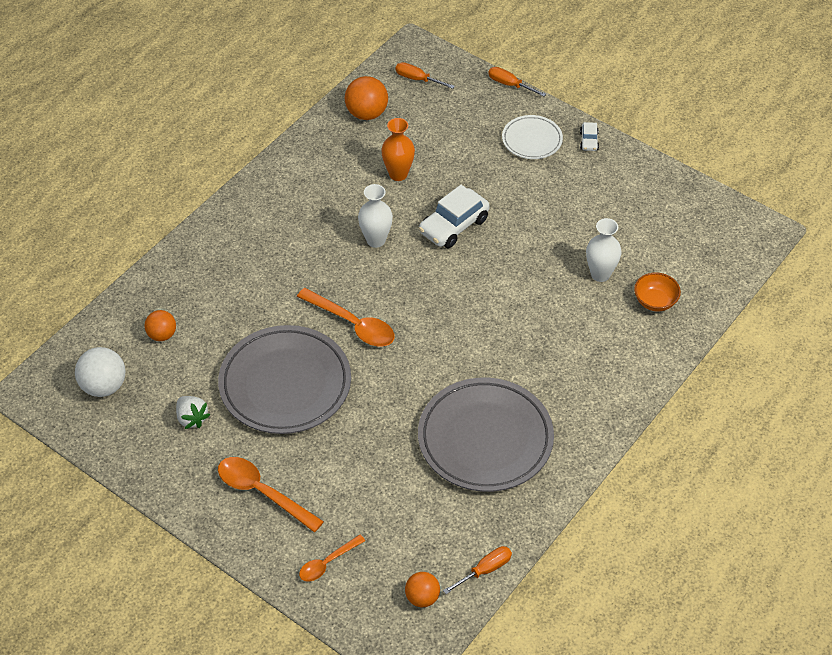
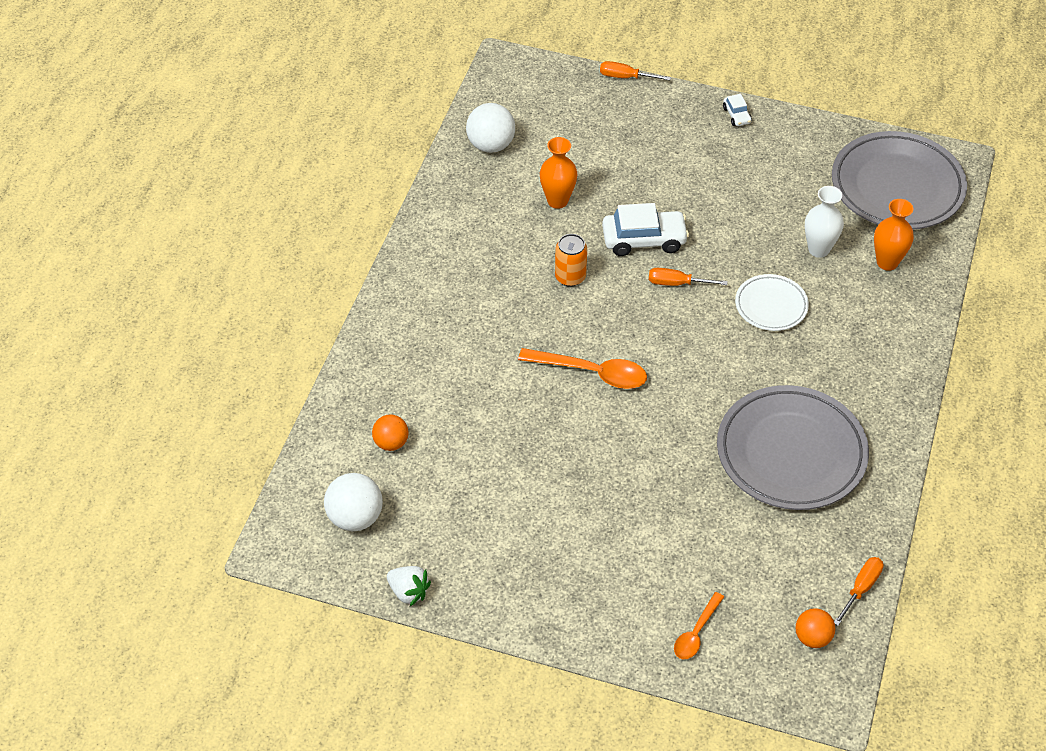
camera: 20 degrees left, 0 degrees up
white strawberry [176,396,210,429] -> white strawberry moved to [387,566,431,606]
grey plate [218,325,351,434] -> grey plate moved to [832,131,967,229]
orange spoon [218,457,324,533] -> none
orange ball [345,76,388,120] -> white ball [466,103,515,153]
white vase [358,184,393,248] -> orange can [555,234,587,287]
orange screwdriver [396,62,455,89] -> orange screwdriver moved to [649,268,728,286]
white car [419,185,490,248] -> white car turned 120 degrees counterclockwise [602,203,689,256]
white plate [502,115,563,159] -> white plate moved to [735,274,809,331]
orange bowl [634,272,681,312] -> orange vase [874,199,914,271]

